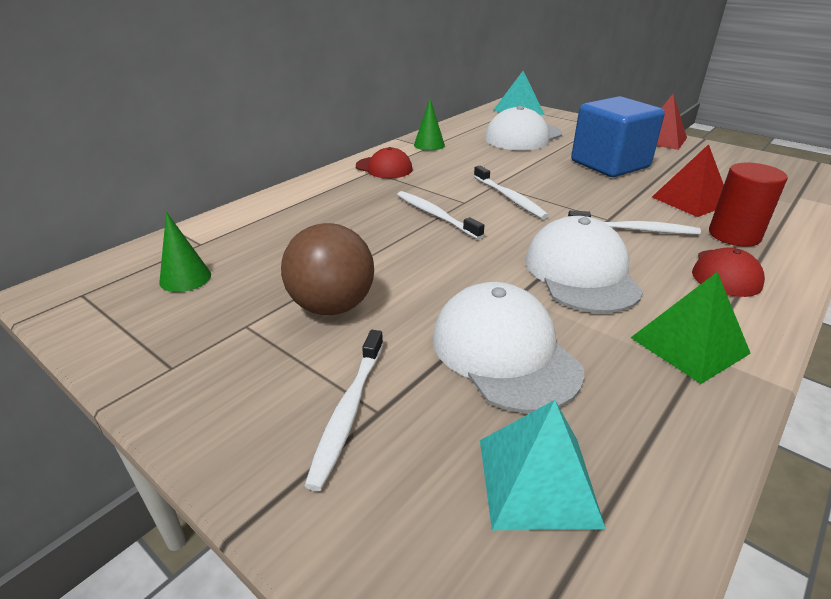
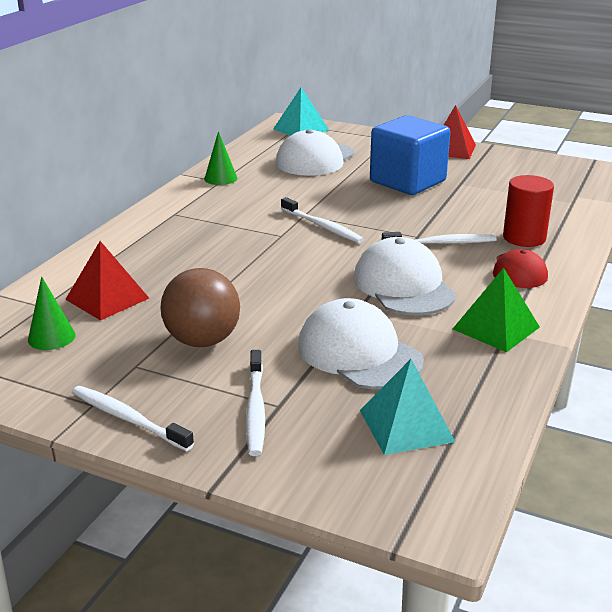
camera: 15 degrees left, 5 degrees down
red cap [356,147,413,178] -> none
white toothbrush [397,191,484,239] -> white toothbrush moved to [72,386,194,451]
red pyramid [652,144,724,217] -> red pyramid moved to [65,241,149,321]

